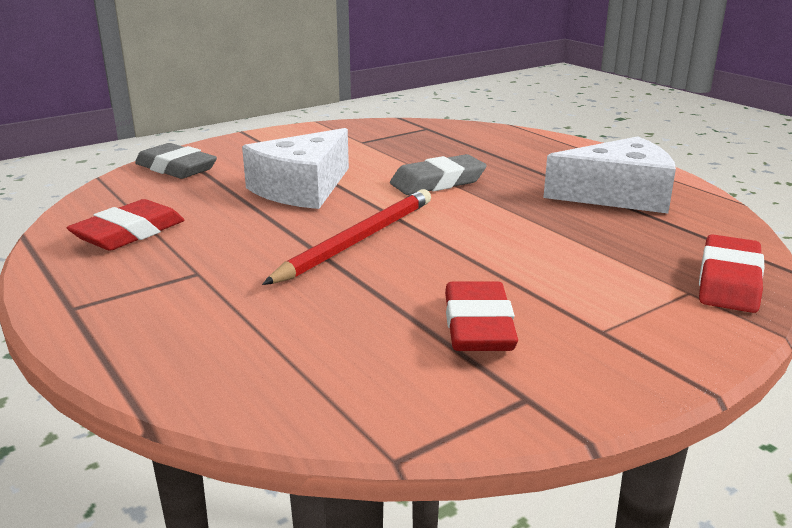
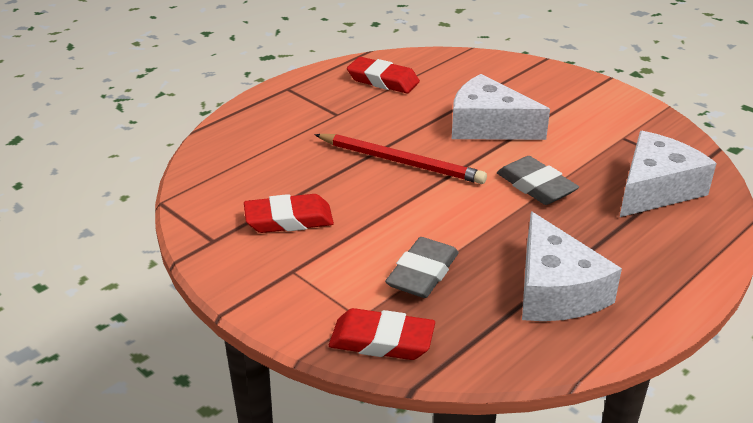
camera: 80 degrees right, 10 degrees up
grey eraser [135,143,217,179] -> grey eraser moved to [385,237,459,298]
none -> white cheese [620,131,717,217]

